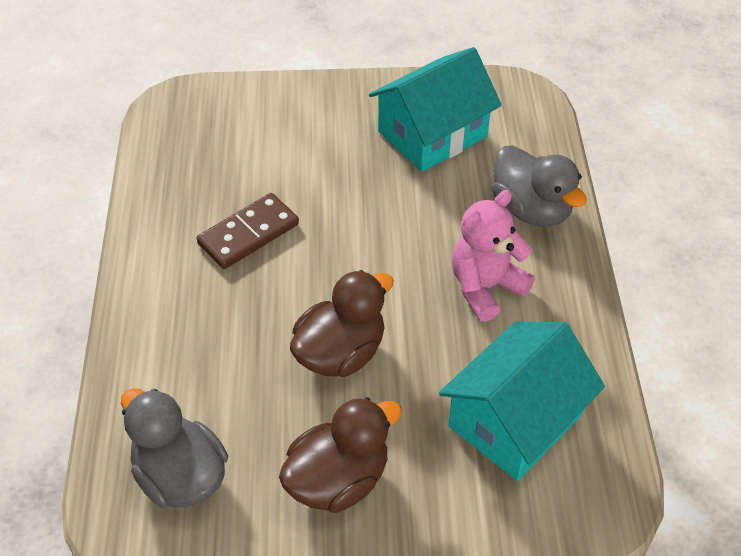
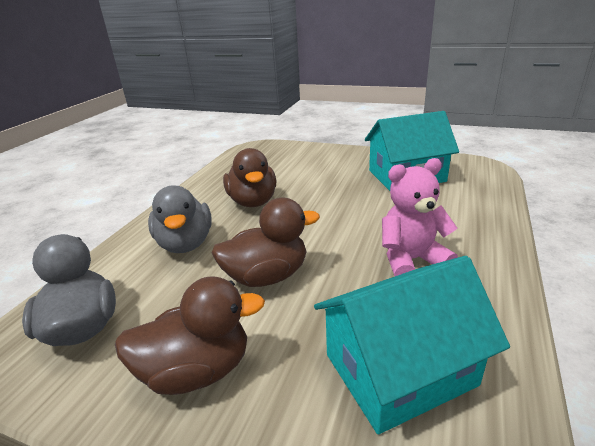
camera: 25 degrees right, 20 degrees down
brown domino [197,193,299,269] -> brown duck [223,148,276,207]
grey duck [492,145,587,227] -> grey duck moved to [148,186,212,253]

